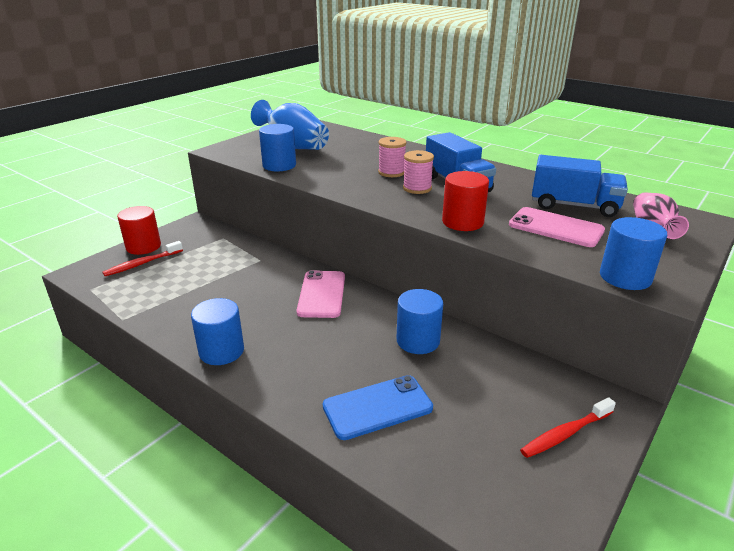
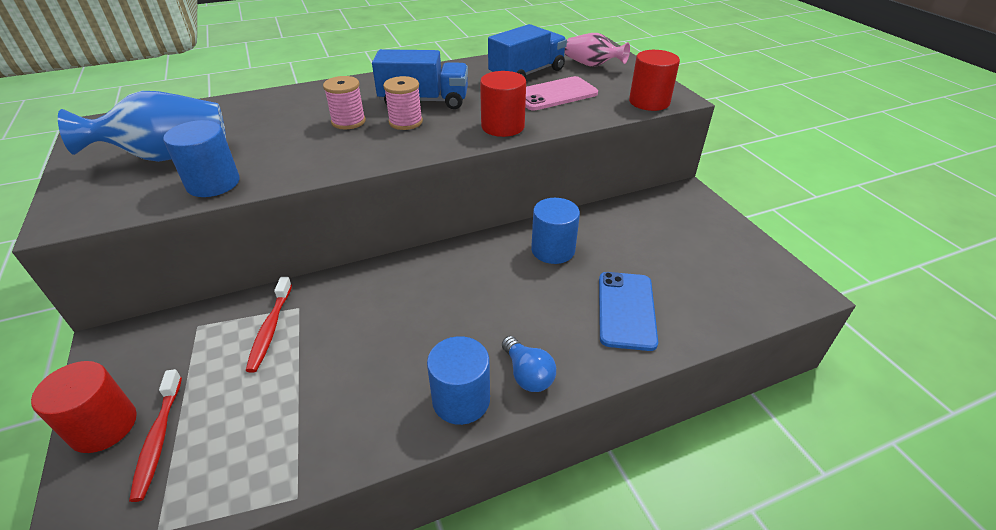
camera: 60 degrees left, 10 degrees up
pink phone [296,270,345,318] -> none
red toothbrush [520,397,616,458] -> red toothbrush moved to [245,277,292,373]
blue cylinder [600,217,668,290] -> red cylinder [629,50,680,111]
none -> blue light bulb [502,336,556,392]

